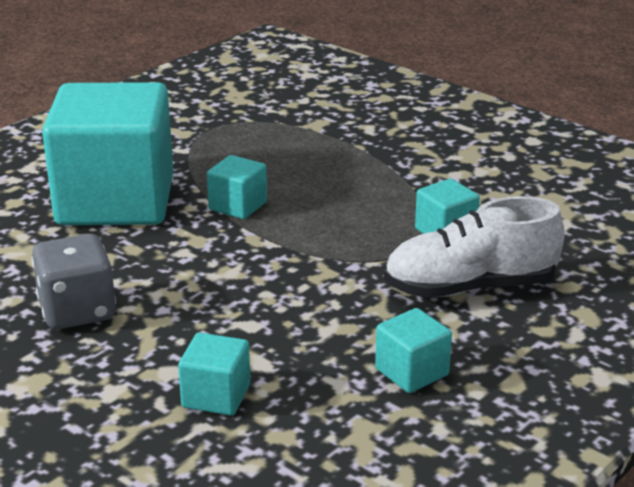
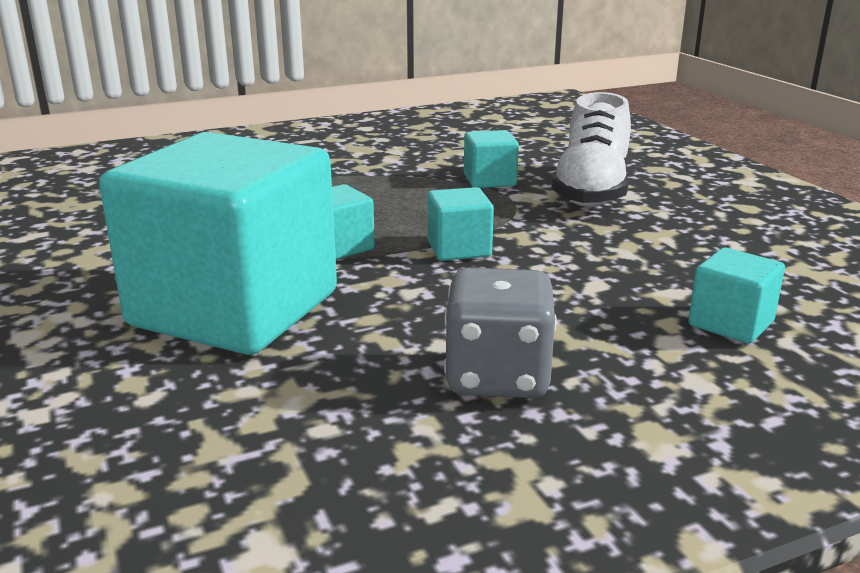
camera: 65 degrees left, 5 degrees down
turquoise cube [375,308,452,393] -> turquoise cube moved to [427,187,494,261]

